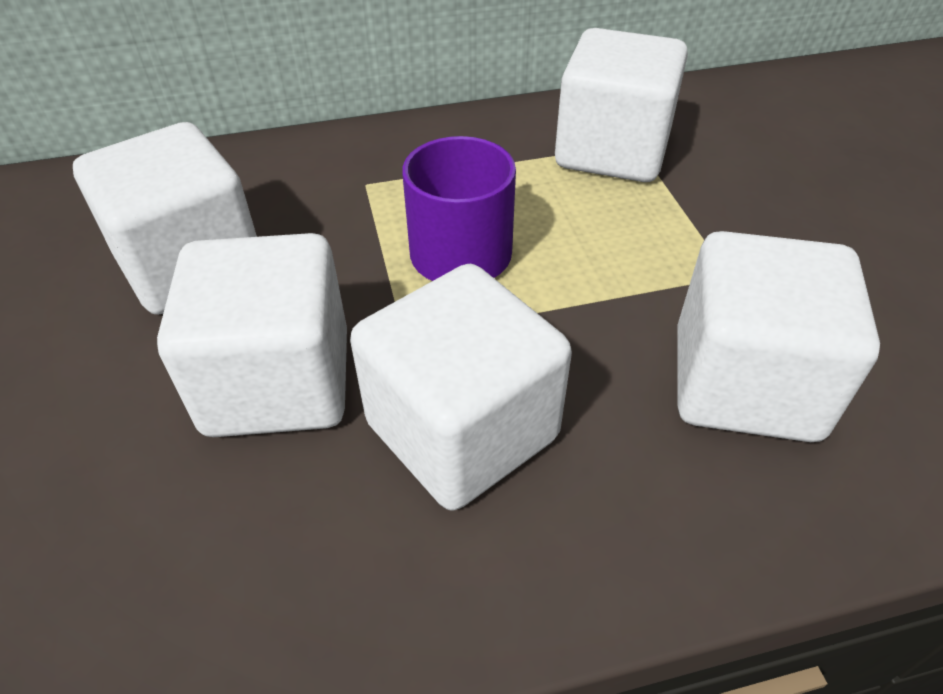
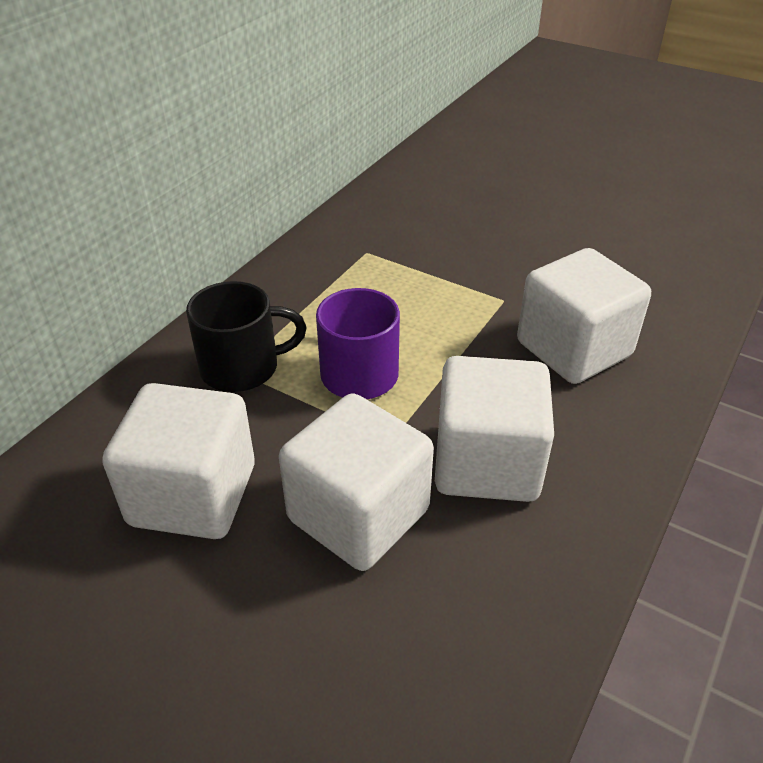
camera: 45 degrees left, 5 degrees down
white cube [555,28,688,182] -> none
none -> black mug [186,281,307,392]

